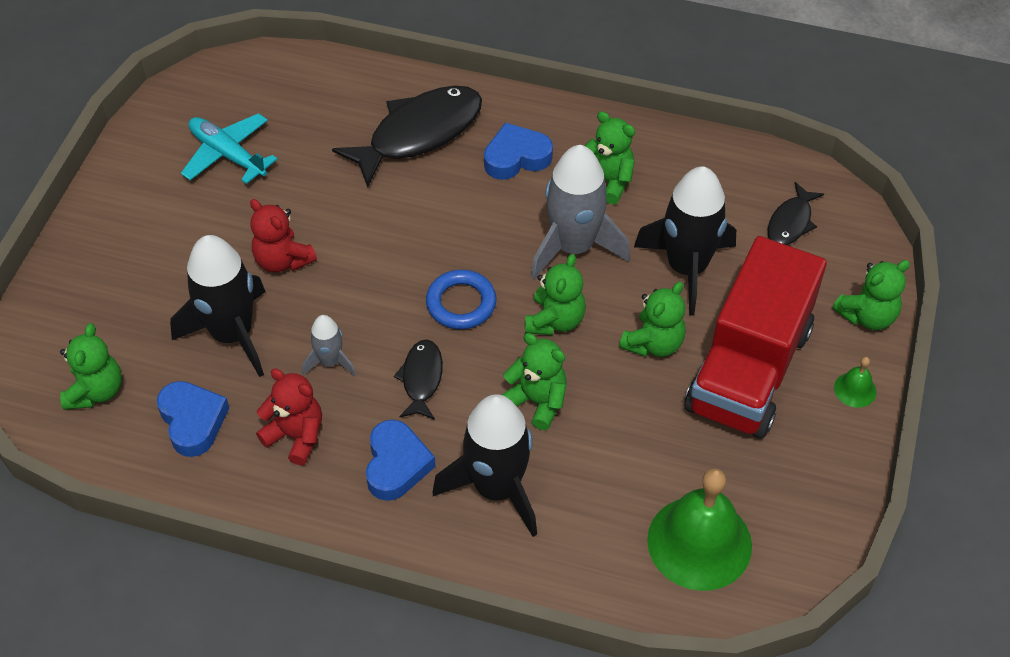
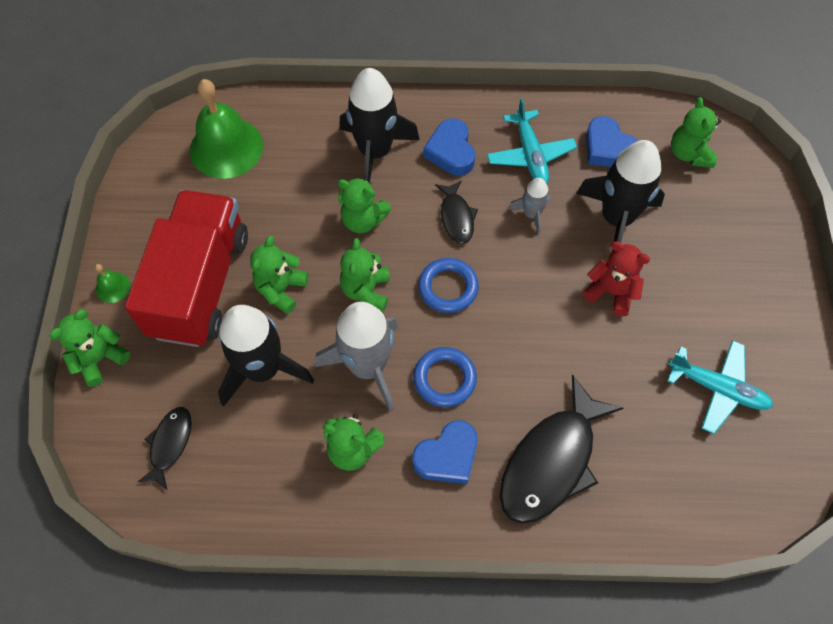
camera: 165 degrees right, 10 degrees up
red teddy bear [256,368,322,465] -> turquoise plane [487,98,577,184]
none -> blue ring [413,347,477,407]

